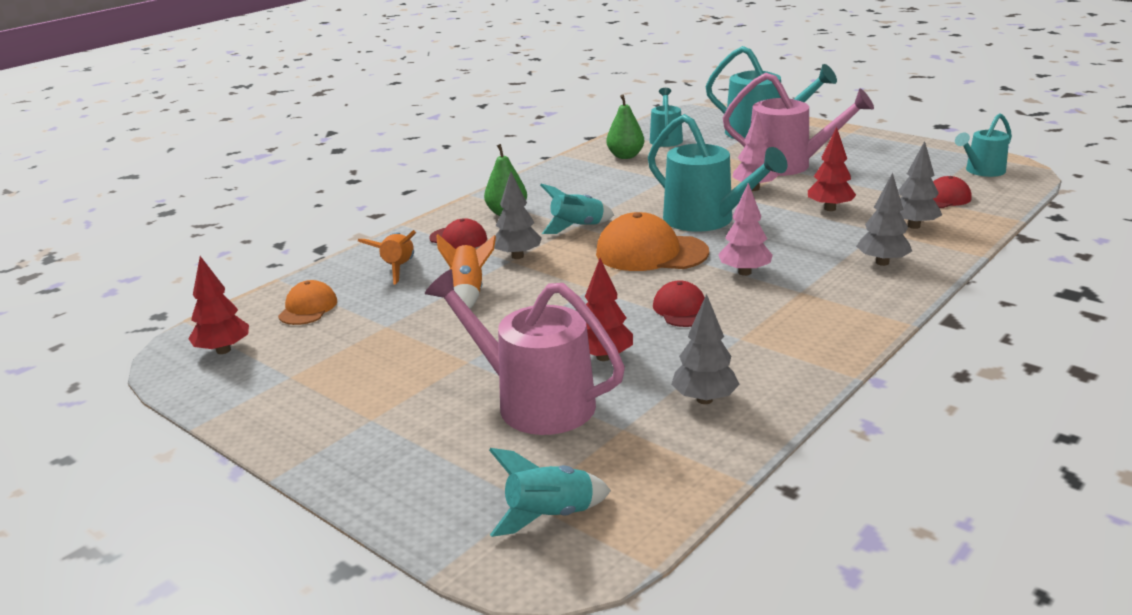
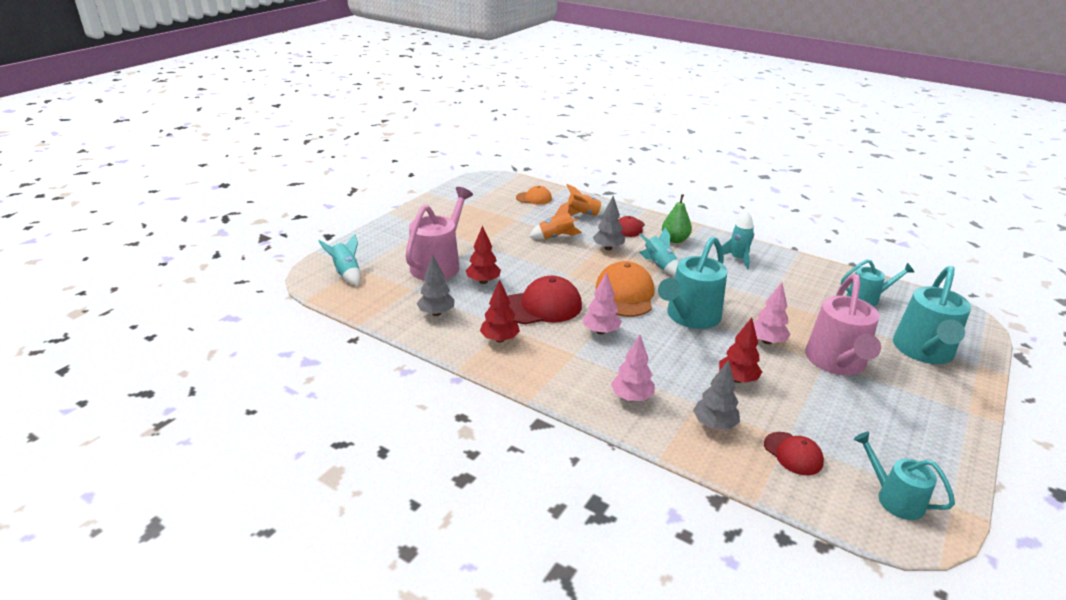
camera: 80 degrees right, 5 degrees up
red tree [188,256,249,354] -> red tree moved to [480,279,520,342]
green pear [606,94,644,159] -> none
red cap [653,280,705,327] -> red cap [508,276,582,324], size x1.76
grey tree [856,172,912,266] -> pink tree [611,334,655,401]
none -> turquoise rocket [717,211,754,270]

